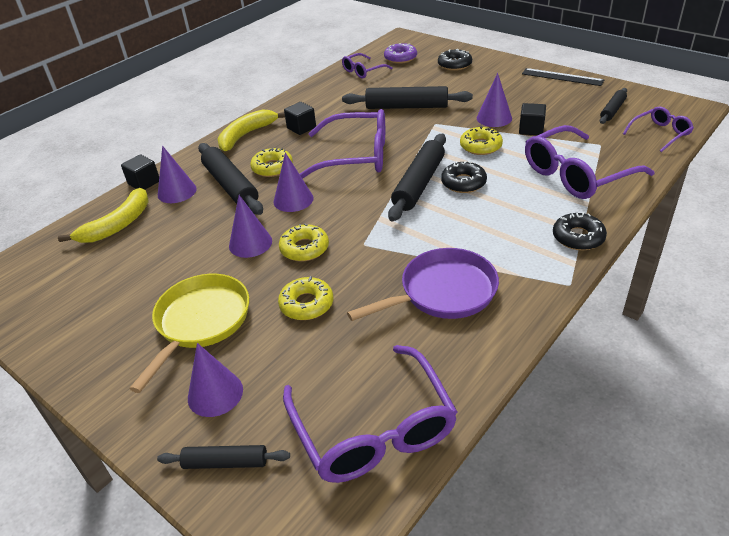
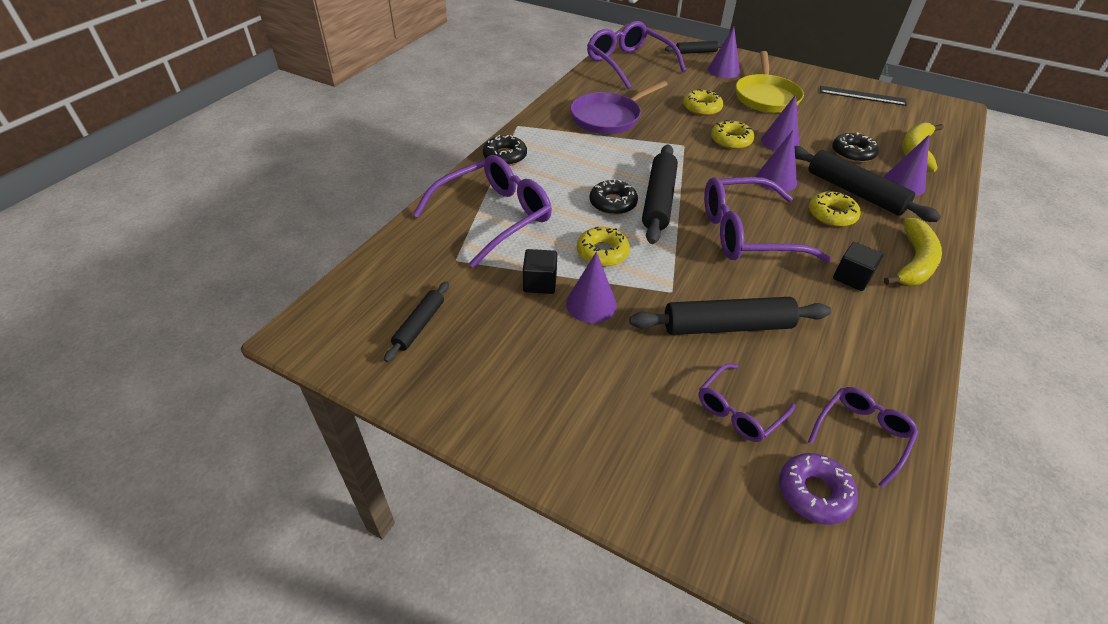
camera: 165 degrees right, 5 degrees up
black cube [121,154,159,190] -> none
black donut [438,49,472,71] -> black donut moved to [832,132,879,163]
black ruler [522,68,604,86] -> black ruler moved to [820,86,907,106]
purple glasses [623,107,694,152] -> purple glasses moved to [698,363,795,442]

